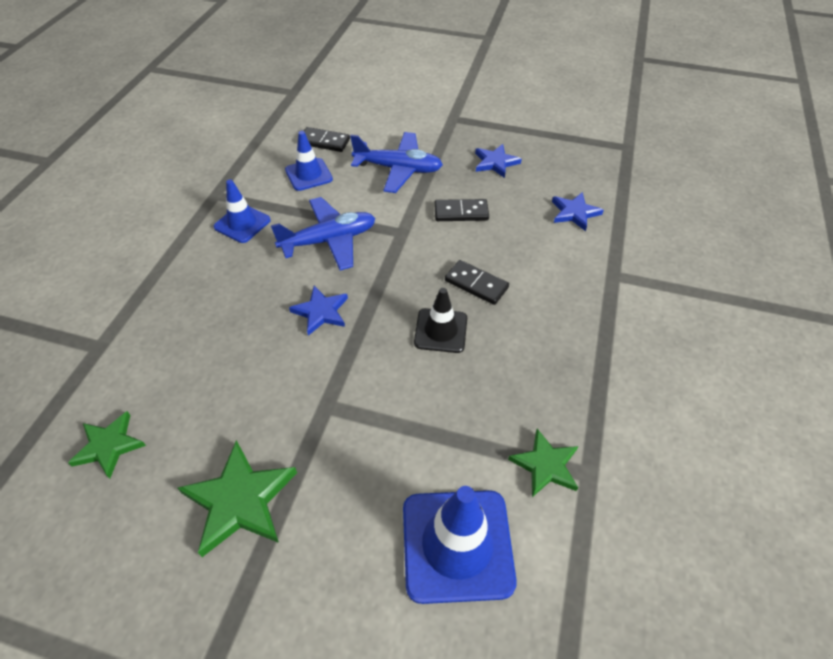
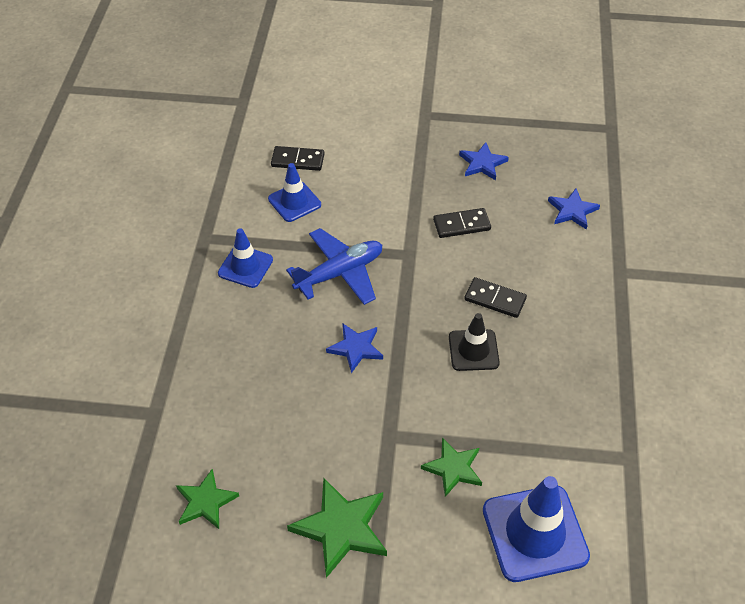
camera: 10 degrees left, 0 degrees up
blue plane [350,132,443,193] -> none
green star [508,429,578,497] -> green star moved to [421,438,482,497]

